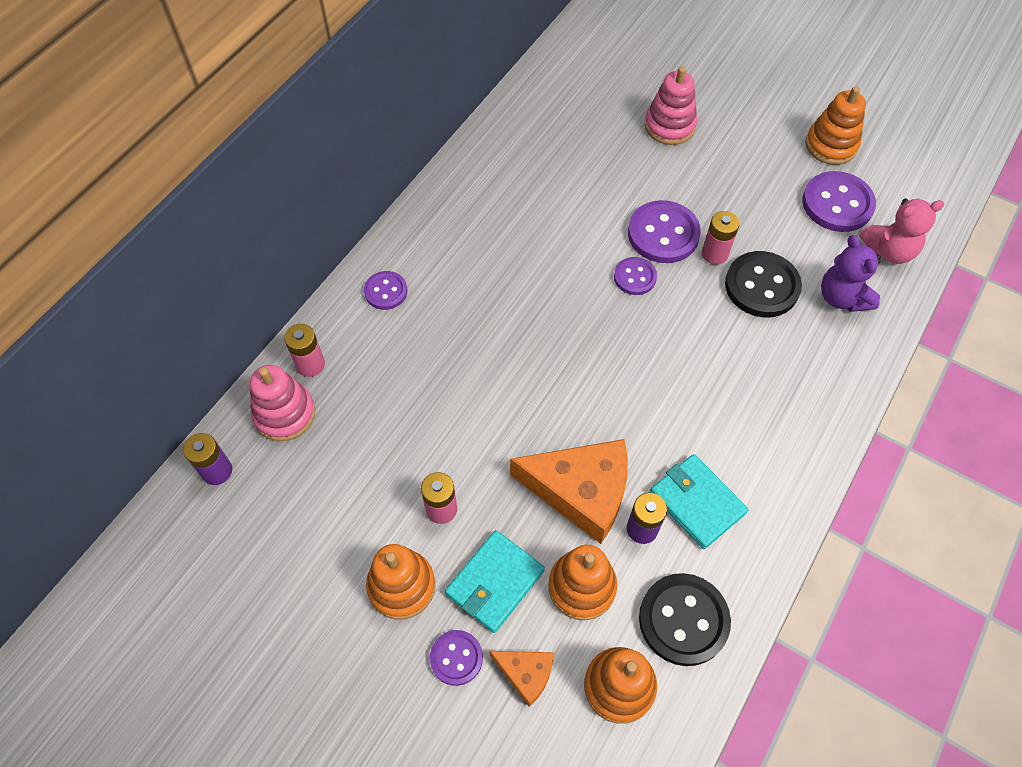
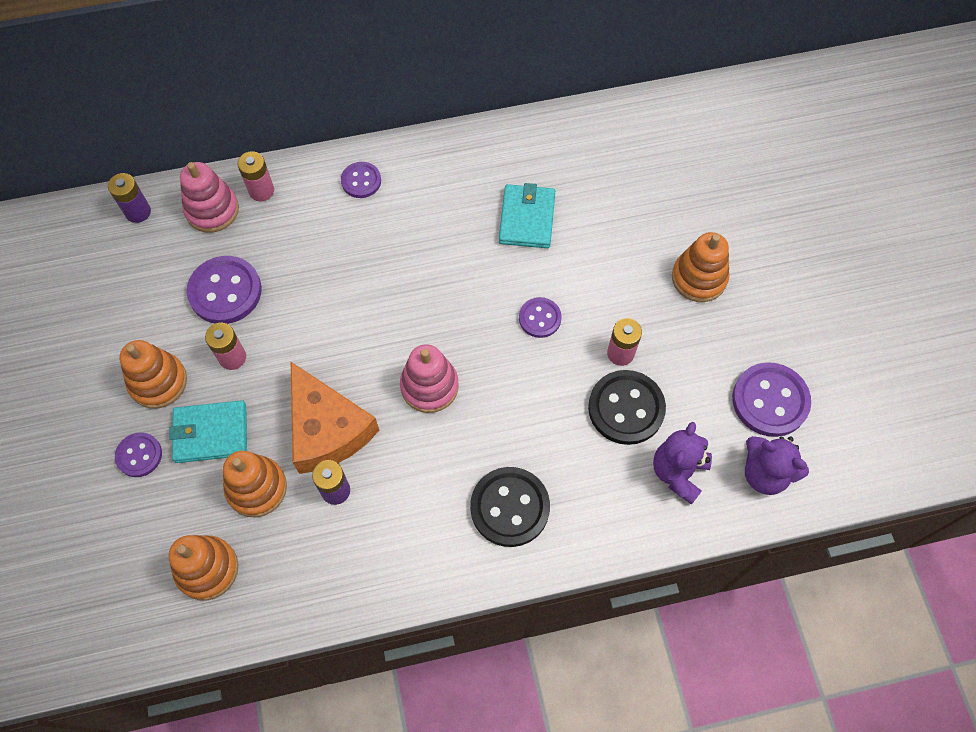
camera: 45 degrees right, 5 degrees up
orange cheese [489,651,554,707] -> none
purple button [628,200,701,263] -> purple button moved to [187,256,262,324]
black button [639,573,731,666] -> black button moved to [470,467,550,547]
pink stacking toy [645,66,697,145] -> pink stacking toy moved to [400,344,459,413]
turquoise wallet [650,454,748,549] -> turquoise wallet moved to [499,183,555,248]
orange stacking toy [805,86,866,165] -> orange stacking toy moved to [672,232,729,302]
pink teddy bear [859,198,945,264] -> purple teddy bear [745,436,809,495]

